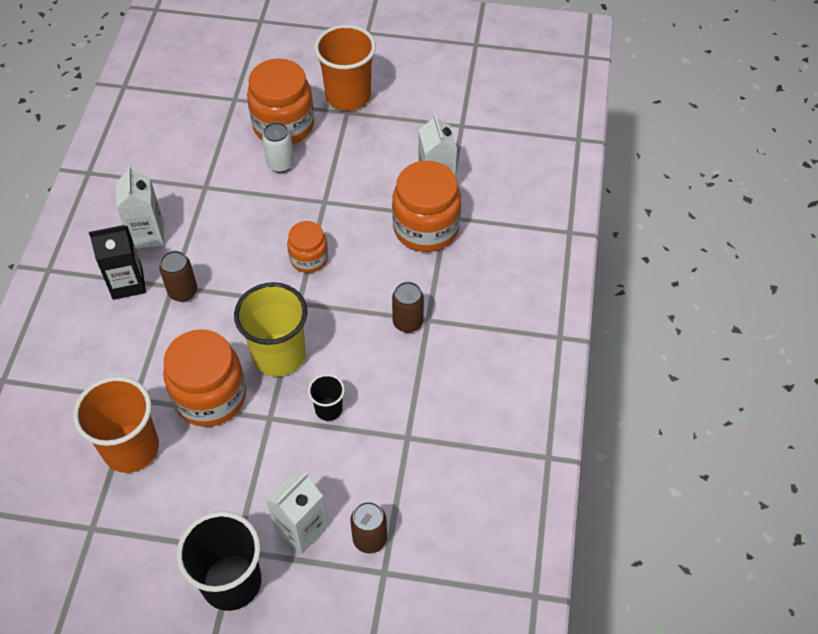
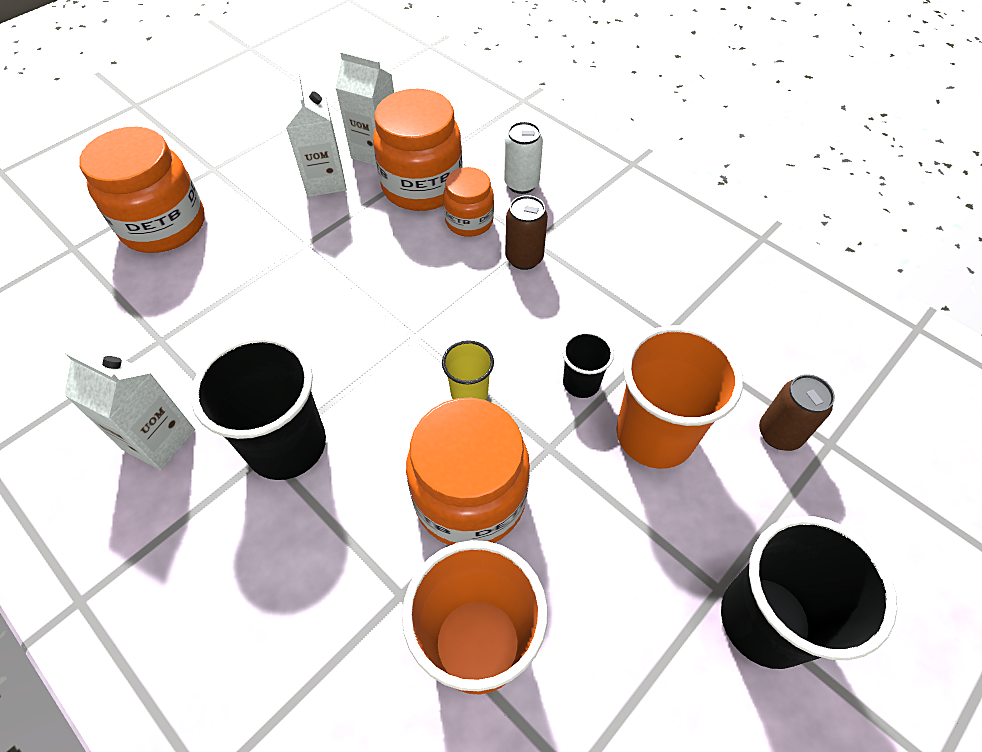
camera: 55 degrees left, 0 degrees up
black carton [89,225,146,300] -> none
brown can [159,251,197,302] -> black cup [191,336,326,480]
yellow cup [234,282,307,377] -> yellow cup [442,340,494,400], size x0.50
white can [262,122,294,173] -> white can moved to [504,121,543,194]
white carton [266,472,328,554] -> white carton moved to [282,73,347,197]
orange jar [287,221,328,273] -> orange jar moved to [443,167,494,237]
orange cup [314,25,376,111] -> orange cup moved to [616,325,743,469]

